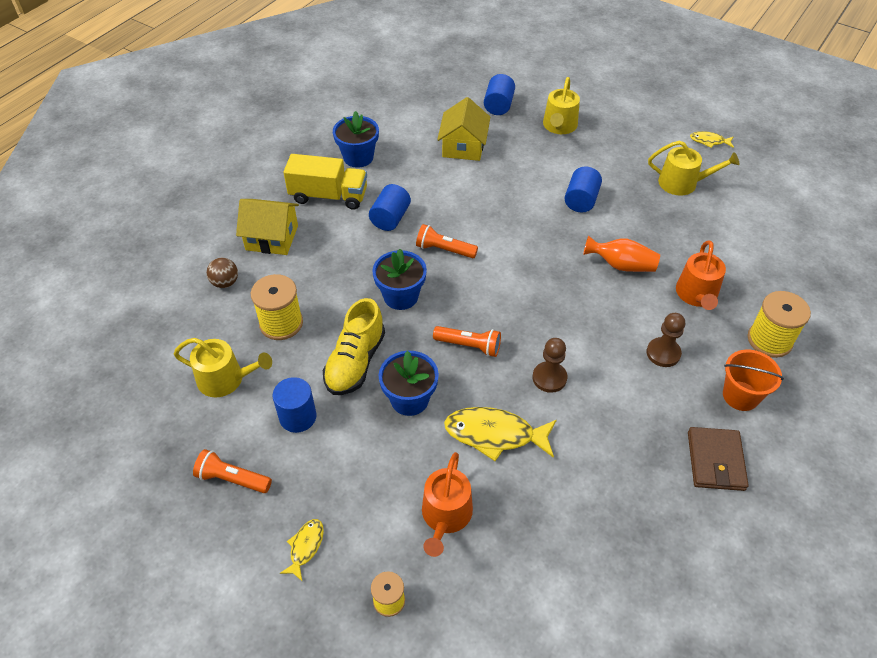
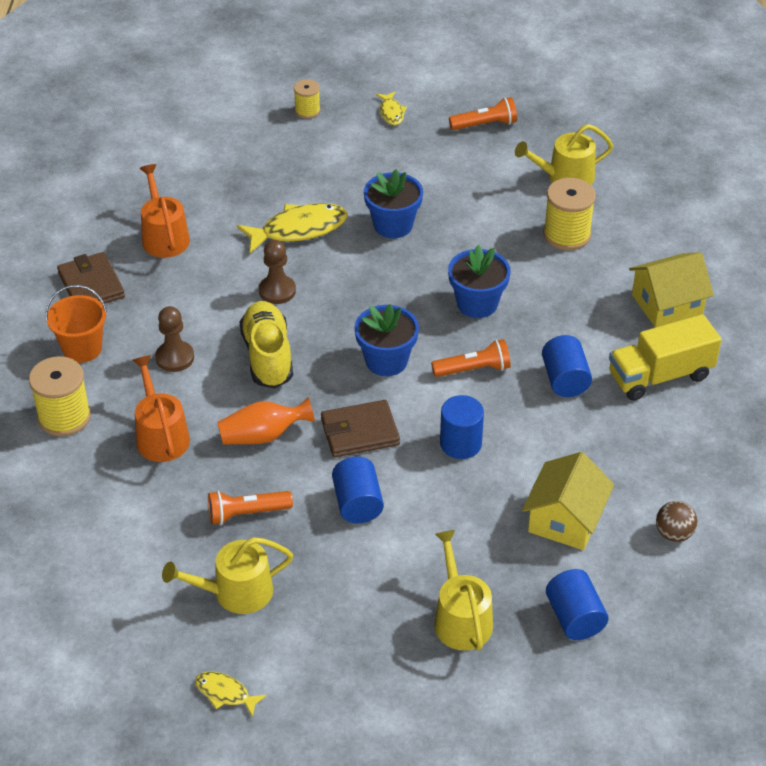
camera: 150 degrees right, 5 degrees down
brown ball [207,258,238,288] -> brown ball moved to [656,501,697,542]
blue cylinder [272,377,316,433] -> blue cylinder moved to [440,395,484,459]
yellow shoe [323,298,385,395] -> yellow shoe moved to [239,301,293,389]
blue flower pot [333,111,379,168] -> blue flower pot moved to [354,304,419,376]
orange watering can [422,452,473,557] -> orange watering can moved to [140,164,190,258]
orange flashlight [433,326,501,357] -> orange flashlight moved to [208,491,293,525]
yellow house [437,97,490,161] -> yellow house turned 45 degrees clockwise [522,452,614,550]
yellow fish [690,131,734,148] -> yellow fish turned 135 degrees counterclockwise [195,672,267,717]
none -> brown wallet [321,400,400,457]

